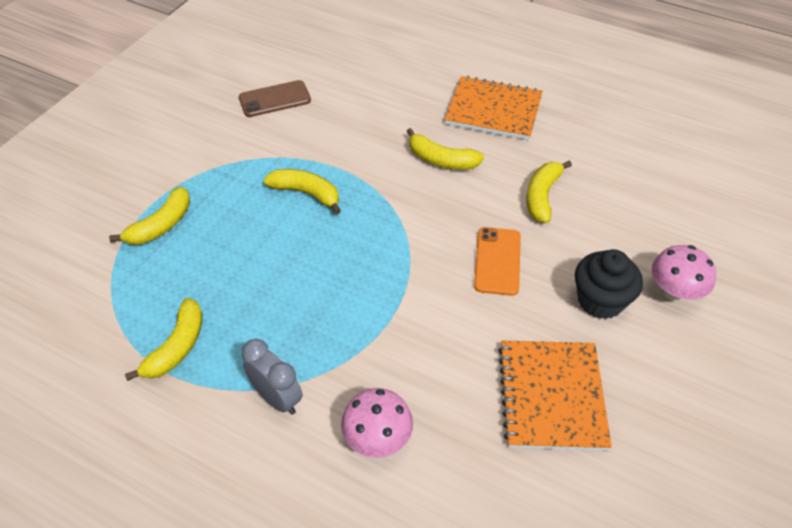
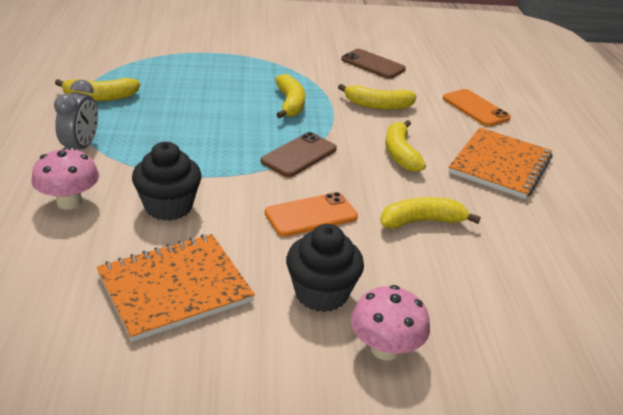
camera: 55 degrees right, 15 degrees down
yellow banana [109,186,190,245] -> yellow banana moved to [338,84,417,110]
orange notebook [444,76,543,140] -> orange notebook turned 45 degrees clockwise [448,127,553,199]
none -> black cupcake [132,142,202,221]
none -> brown phone [261,132,337,177]
none -> orange phone [443,89,511,127]

